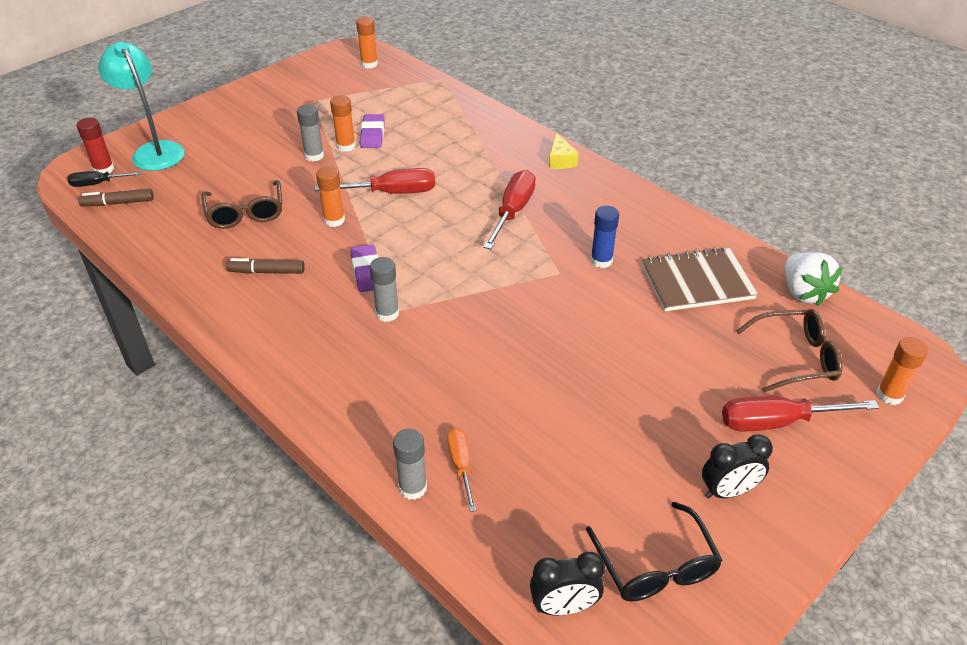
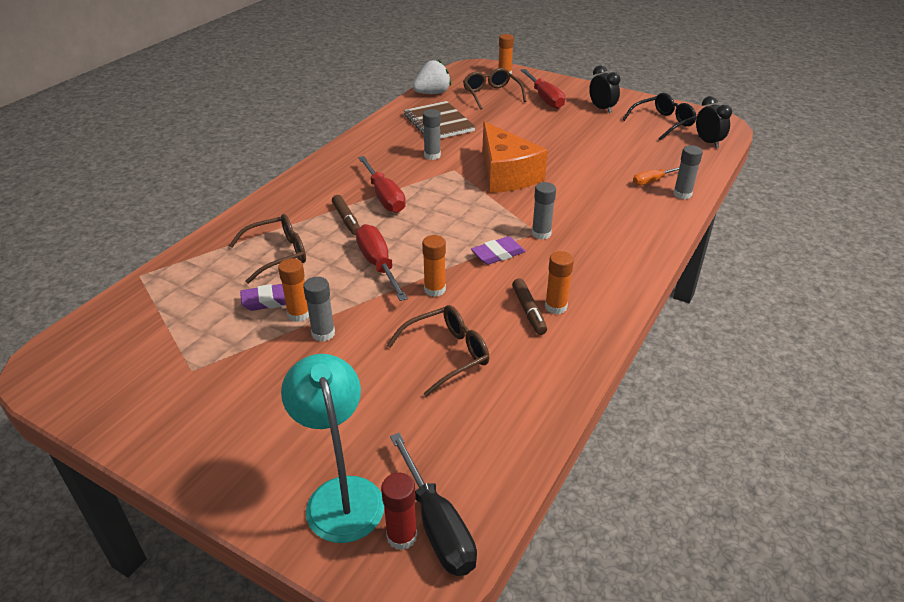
camera: 105 degrees left, 5 degrees down
black screwdriver [68,171,142,187] -> black screwdriver [390,433,477,576], size x1.67
brown marker [78,189,154,206] -> brown marker moved to [332,195,360,236]
turquoise lamp [98,42,185,171] -> turquoise lamp turned 120 degrees clockwise [281,354,384,543]
orange glue stick [356,17,378,69] -> orange glue stick moved to [545,251,574,314]
red screwdriver [483,170,536,249] -> red screwdriver turned 120 degrees counterclockwise [358,156,406,213]
yellow cheese [549,133,579,169] -> none
blue glue stick [590,206,619,268] -> grey glue stick [423,109,441,160]
none -> brown glasses [229,214,306,284]
none -> orange cheese [483,121,548,193]

